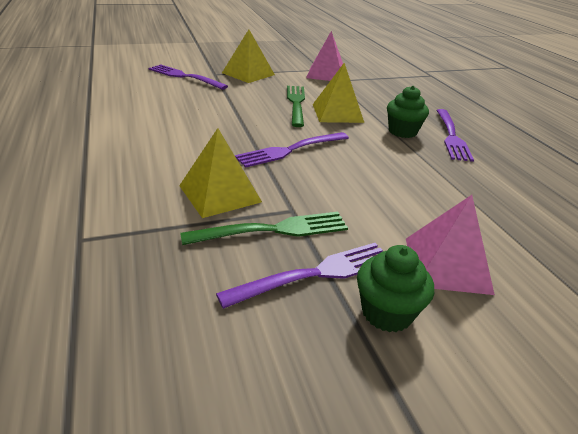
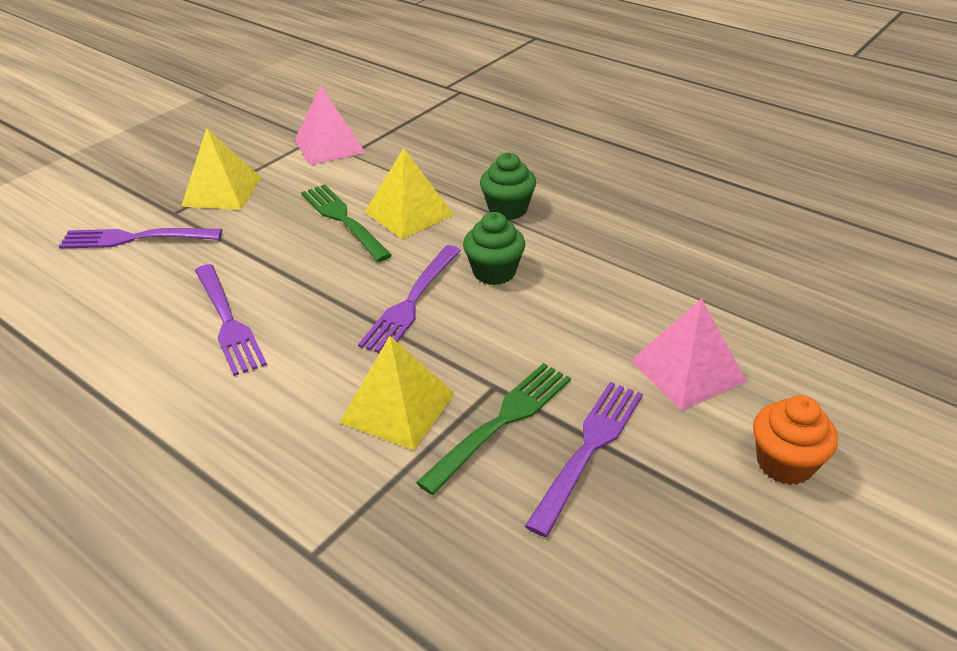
camera: 30 degrees left, 5 degrees up
green cupcake [357,245,434,332] -> green cupcake moved to [463,212,525,285]
purple fork [436,109,474,162] -> purple fork moved to [195,264,267,376]
none -> orange cupcake [753,395,838,485]

